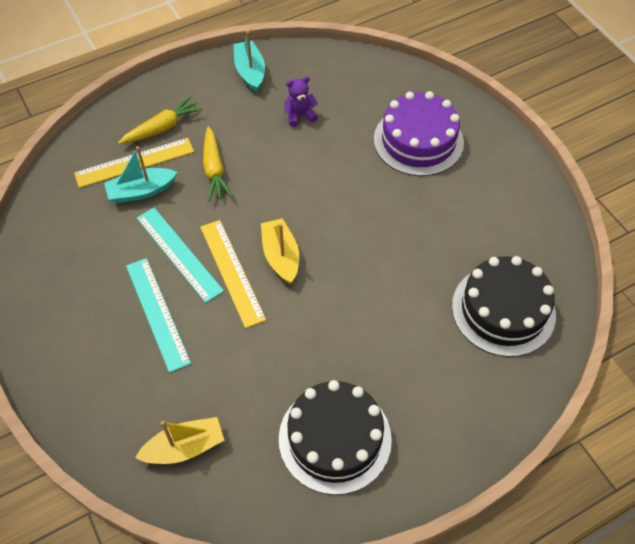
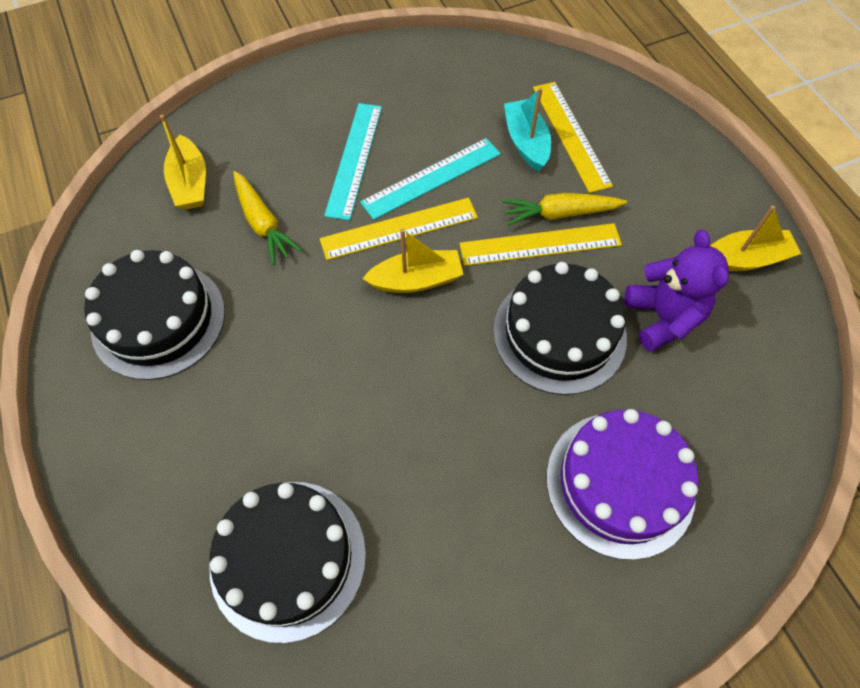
camera: 95 degrees right, 5 degrees up
yellow carrot [118,96,203,144] -> yellow carrot moved to [233,171,302,265]
turquoise ruler [126,258,191,373] -> turquoise ruler turned 60 degrees counterclockwise [324,103,382,220]
turquoise boat [234,31,265,92] -> yellow boat [710,206,801,271]
purple teddy bear [284,76,318,127] -> purple teddy bear [625,230,729,352], size x1.63
none -> yellow ruler [460,223,622,266]
none -> black cake [493,262,627,395]

